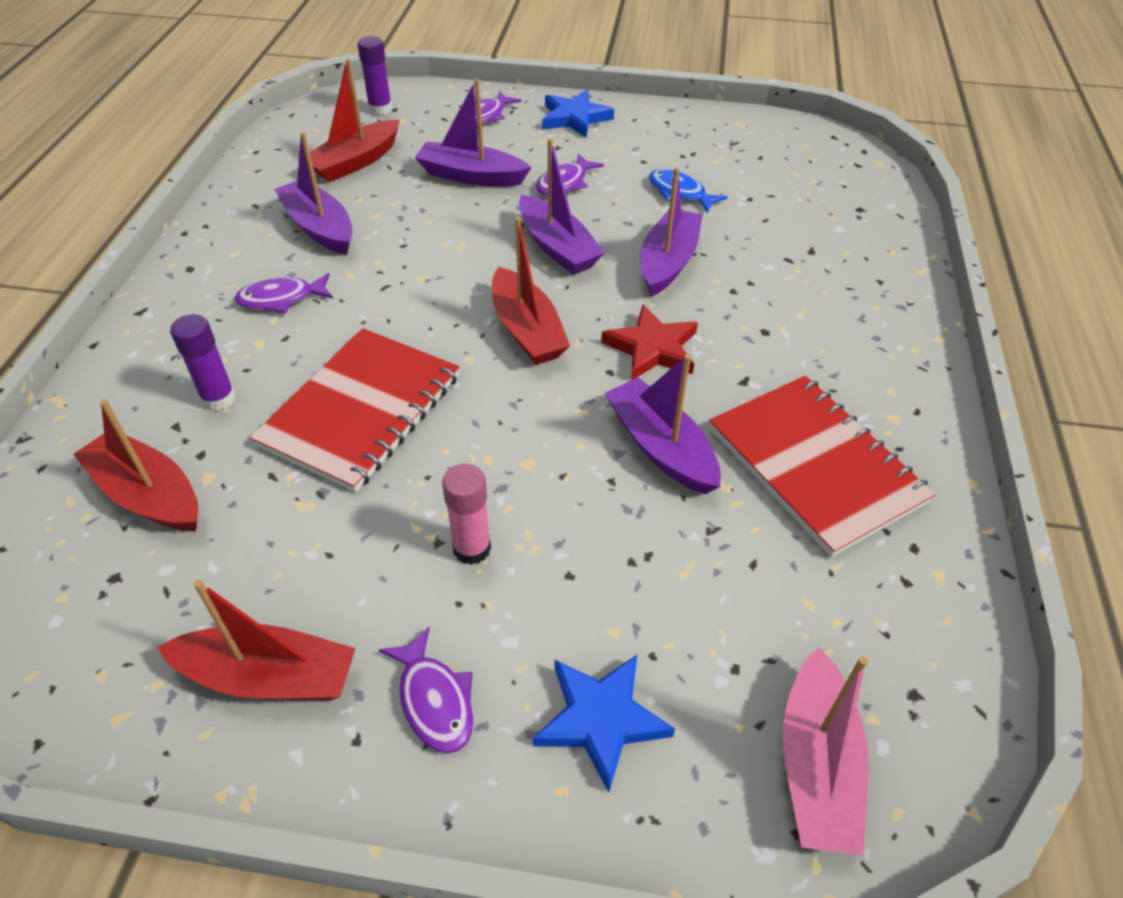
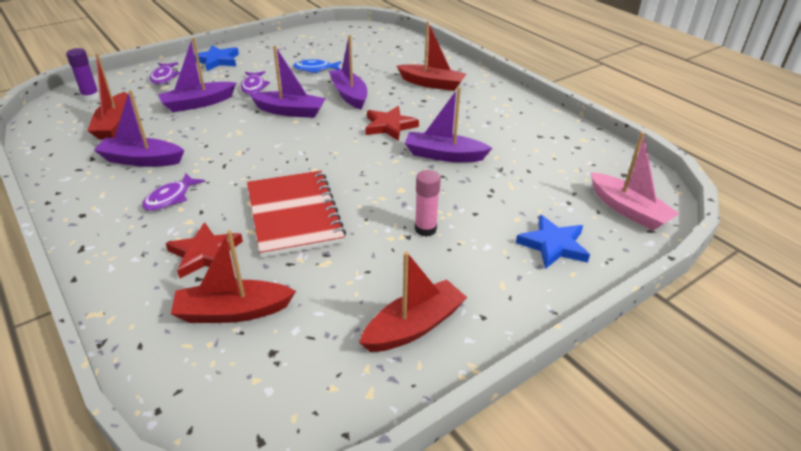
camera: 45 degrees left, 10 degrees down
purple glue stick [170,314,236,411] -> red star [166,222,243,278]
purple fish [379,627,473,754] -> none
red boat [492,217,570,365] -> red boat moved to [397,21,466,91]
red notebook [709,376,936,557] -> none

